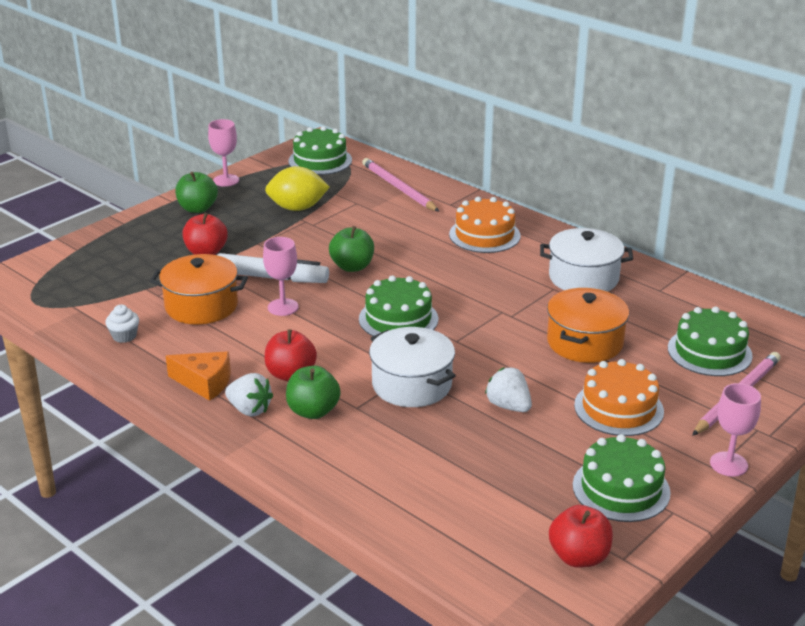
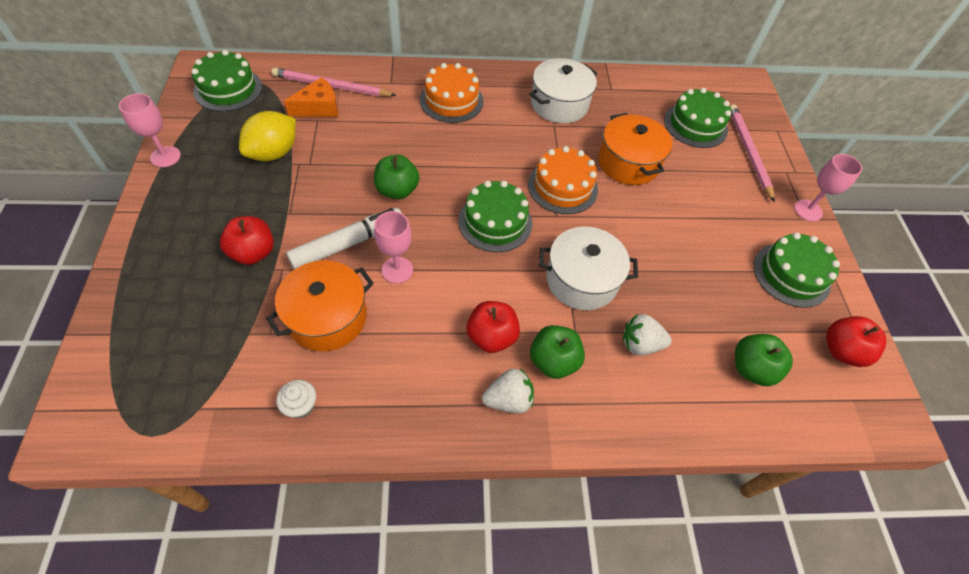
camera: 50 degrees left, 25 degrees up
orange cheese [166,351,231,401] -> orange cheese moved to [284,77,338,117]
green apple [175,172,218,213] -> green apple moved to [735,334,793,386]
white strawberry [485,367,532,412] -> white strawberry moved to [623,314,672,355]
orange cake [574,359,664,436] -> orange cake moved to [528,146,598,214]

